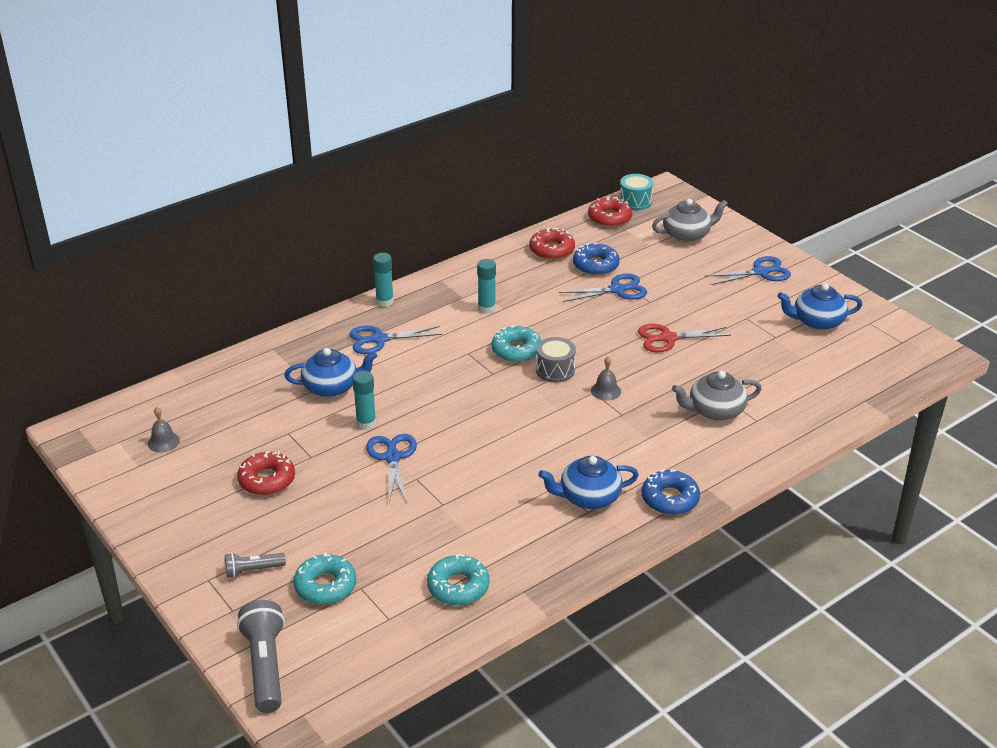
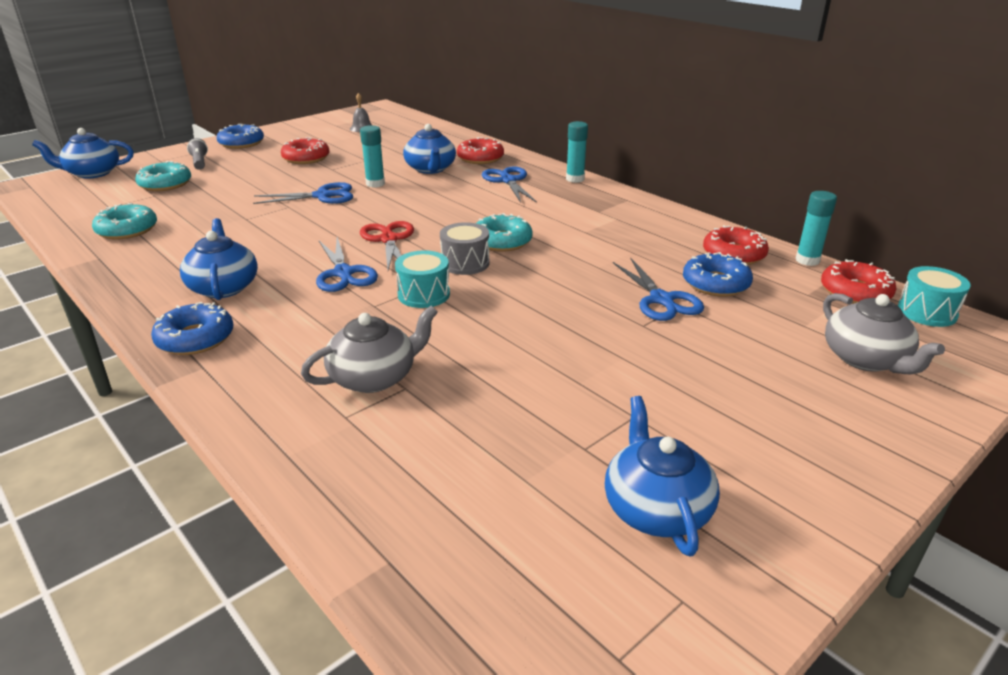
camera: 85 degrees right, 5 degrees down
grey flashlight [237,600,285,713] -> blue teapot [32,128,134,179]
turquoise glue stick [477,259,496,313] -> turquoise glue stick moved to [795,191,837,266]
grey bell [591,357,621,401] -> turquoise drum [395,250,450,308]
red scissors [638,324,731,352] -> red scissors moved to [360,221,414,270]
grey teapot [672,371,762,421] -> grey teapot turned 75 degrees clockwise [301,305,438,393]
blue scissors [705,256,791,285] -> blue scissors moved to [316,237,378,292]
none -> blue donut [217,124,264,149]
none -> red donut [457,137,504,164]

